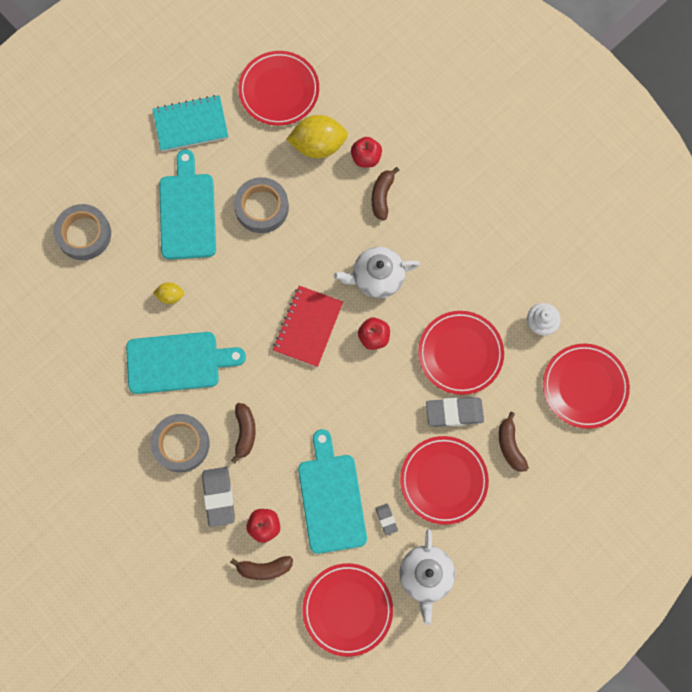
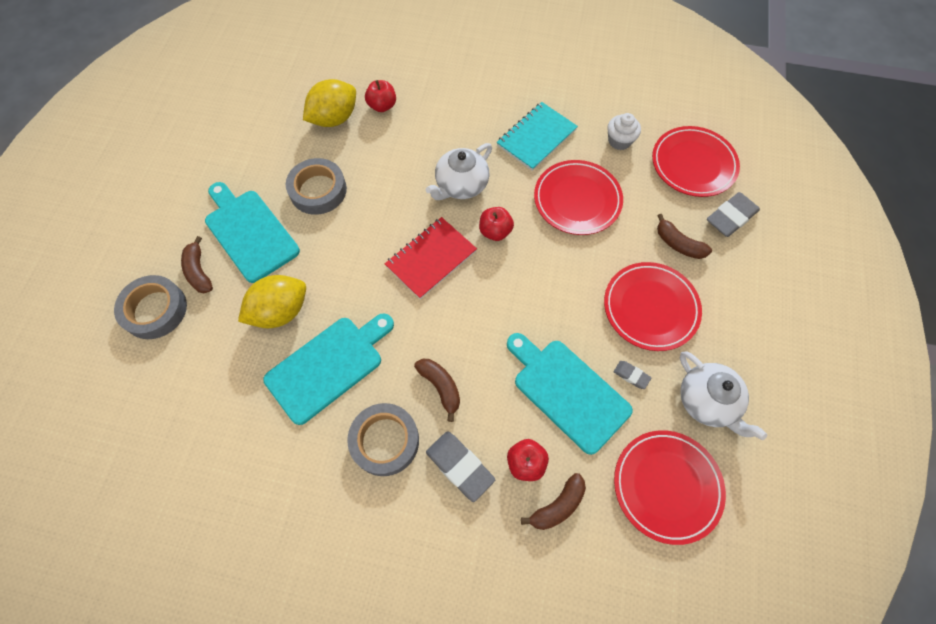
camera: 35 degrees left, 10 degrees down
turquoise notebook [153,95,228,151] -> turquoise notebook moved to [497,102,578,171]
yellow lemon [153,282,184,304] -> yellow lemon [238,275,306,328], size x2.01
red plate [238,51,319,126] -> none
red notebook [273,286,343,367] -> red notebook turned 60 degrees clockwise [385,217,477,299]
brown banana [372,167,400,221] -> brown banana moved to [181,236,213,293]
grey eraser [426,397,484,427] -> grey eraser moved to [707,192,760,237]

